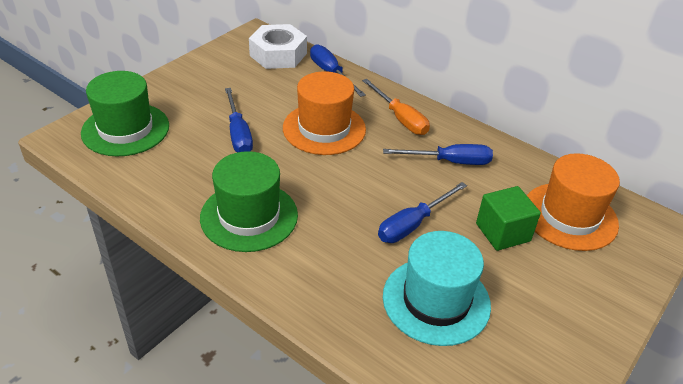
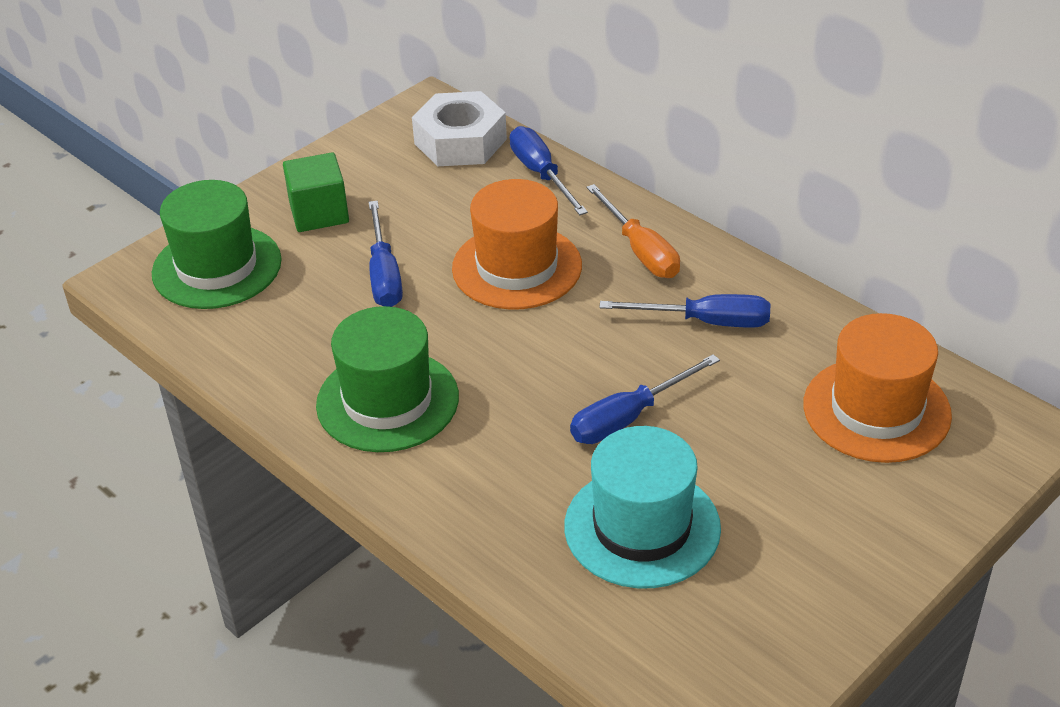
camera: 10 degrees right, 0 degrees up
green cube [476,186,541,251] -> green cube moved to [283,152,349,232]

